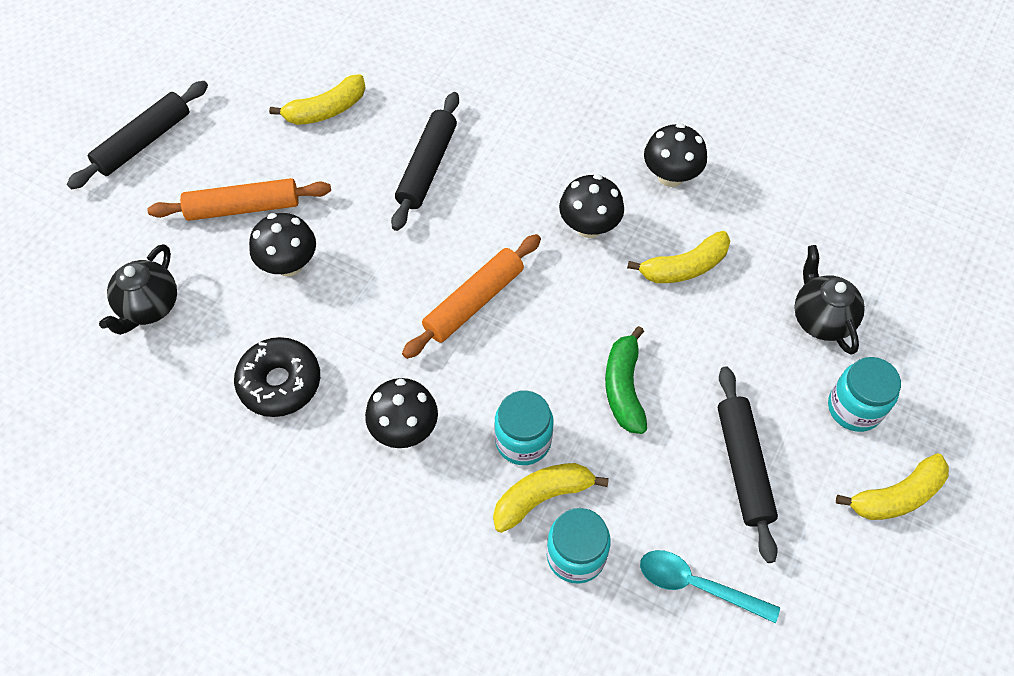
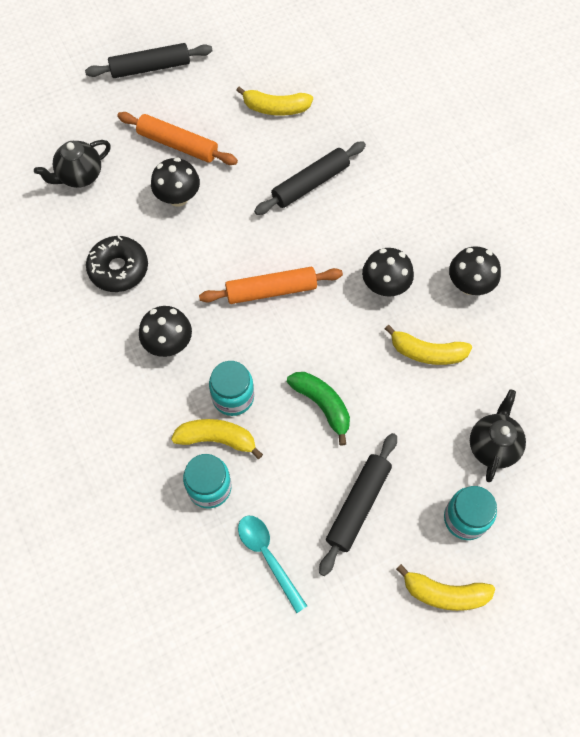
camera: 35 degrees right, 5 degrees up
green banana [605,326,647,434] -> green banana turned 105 degrees clockwise [287,372,350,446]

